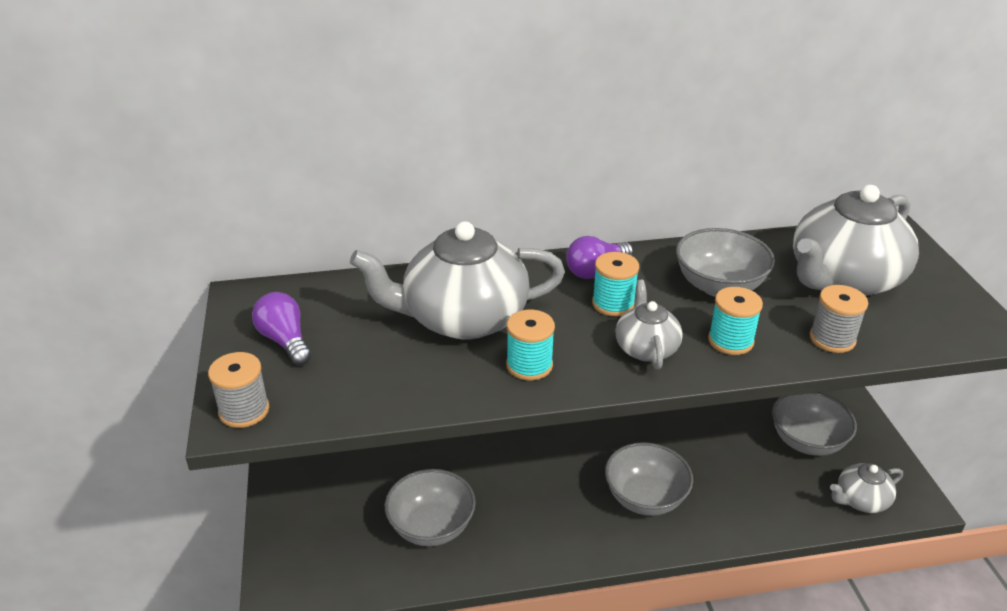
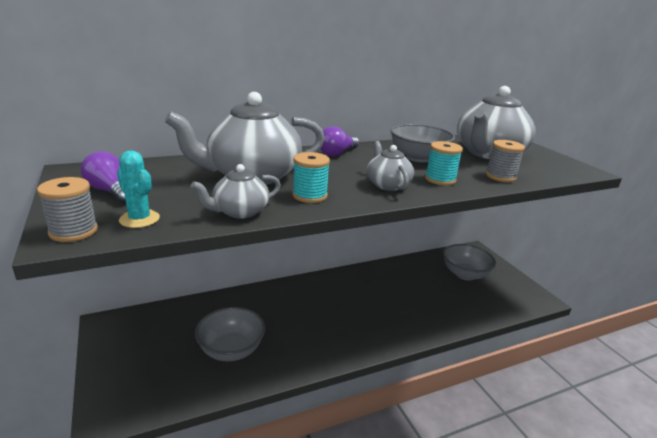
camera: 15 degrees left, 10 degrees down
turquoise spool [592,252,639,316] -> none
grey bowl [605,442,693,516] -> none
grey teapot [830,463,903,513] -> grey teapot moved to [191,164,281,219]
none -> turquoise cactus [117,150,160,228]

